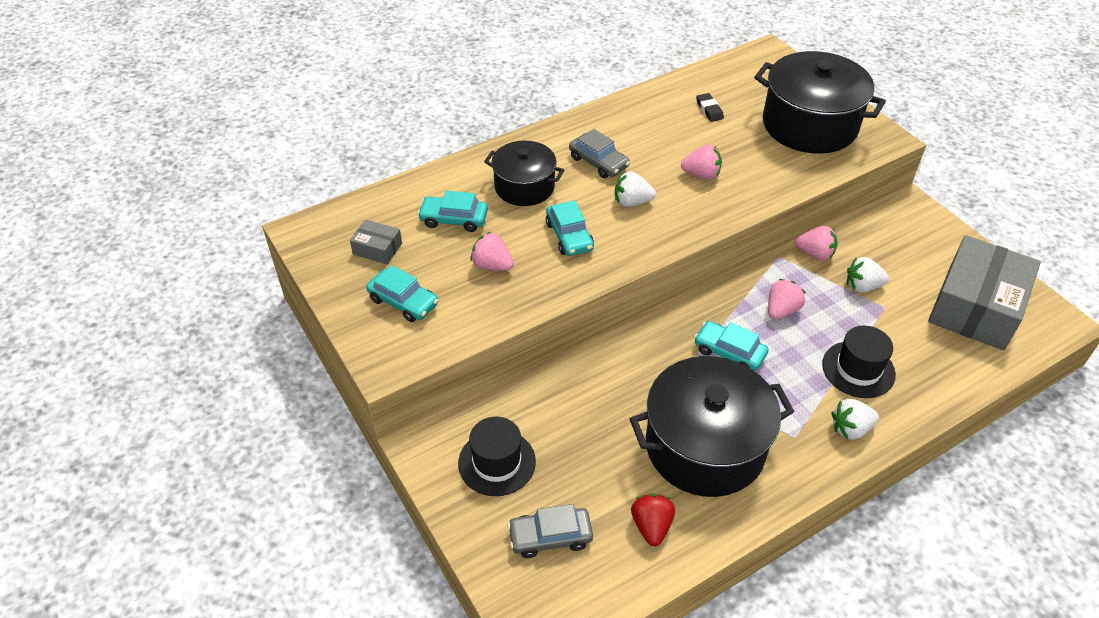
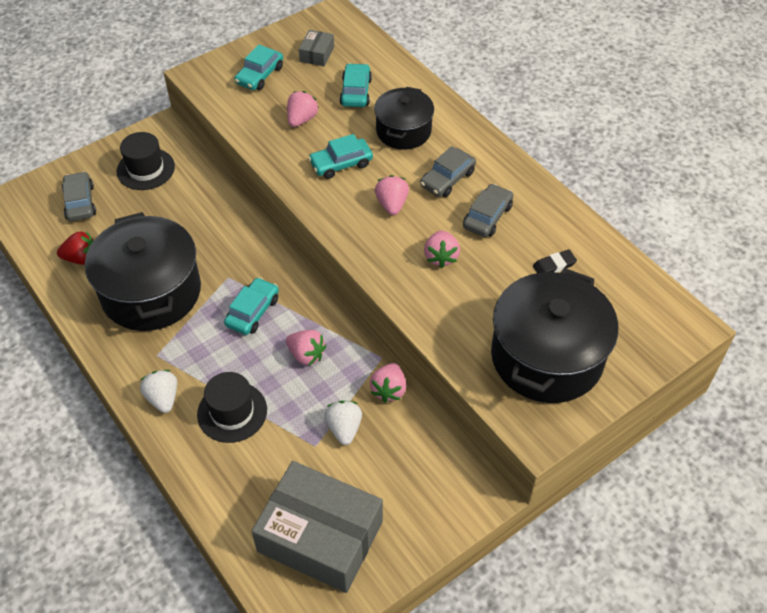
camera: 85 degrees right, 5 degrees up
white strawberry [615,171,656,207] -> pink strawberry [375,175,409,215]
none -> grey car [463,184,513,237]

